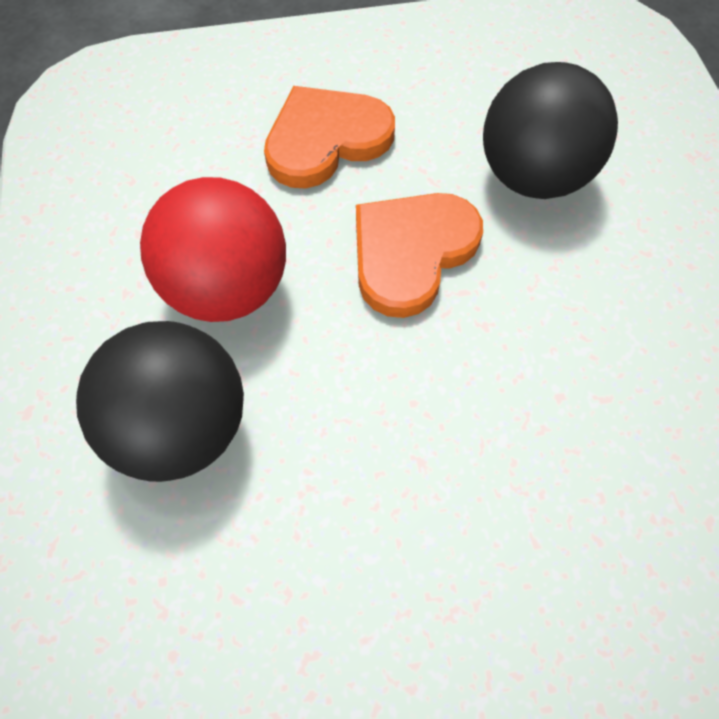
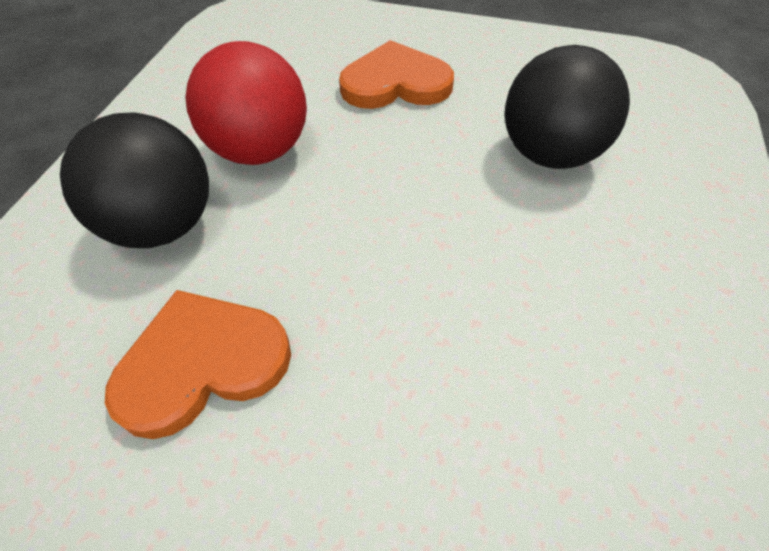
camera: 25 degrees right, 10 degrees down
orange heart [356,193,483,318] -> orange heart moved to [105,290,291,439]

